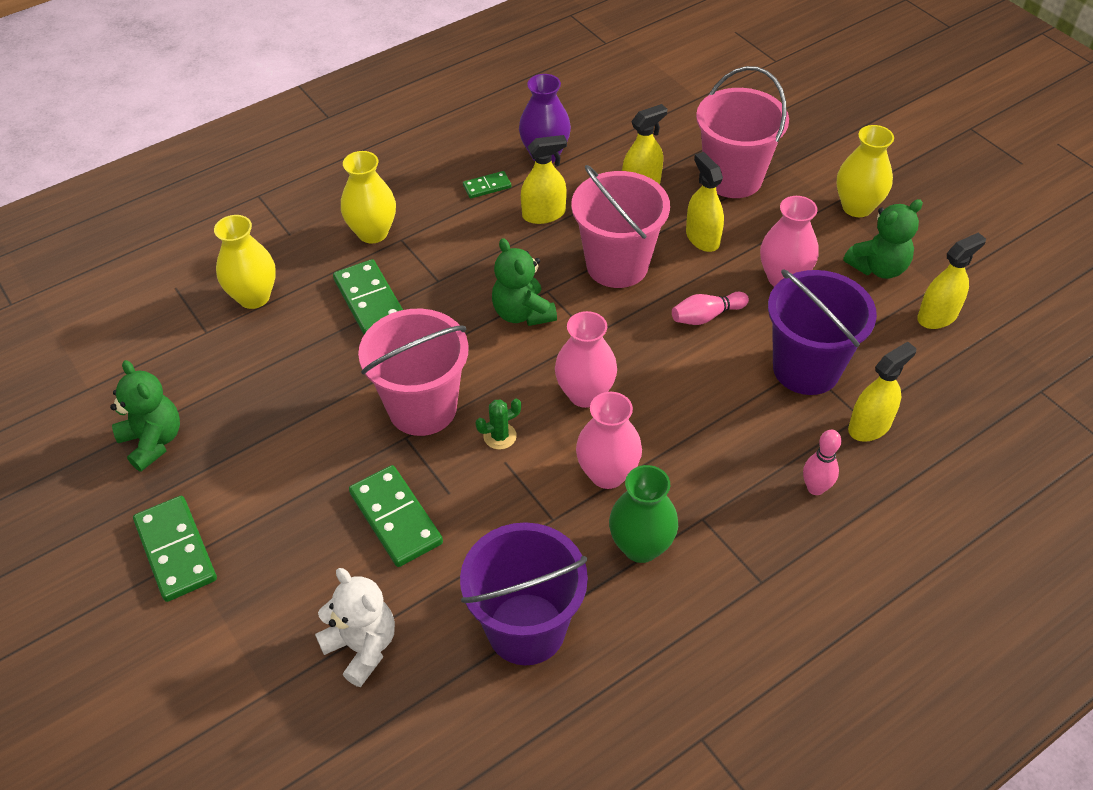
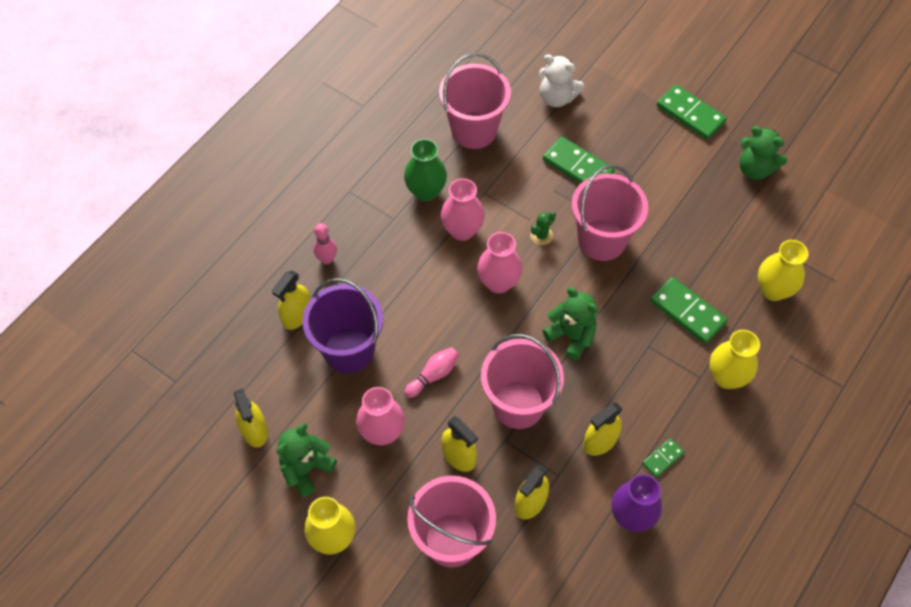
camera: 160 degrees right, 10 degrees up
purple bucket [460,522,588,665] -> pink bucket [439,53,511,149]
yellow spray bottle [917,233,986,329] -> yellow spray bottle turned 60 degrees counterclockwise [234,388,268,448]

